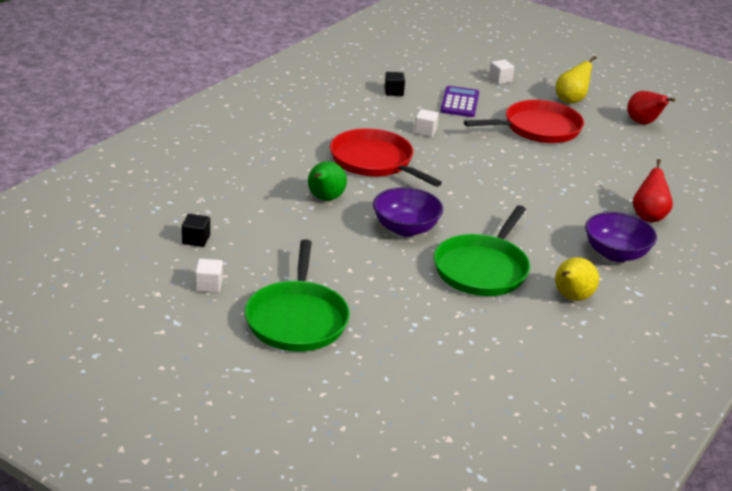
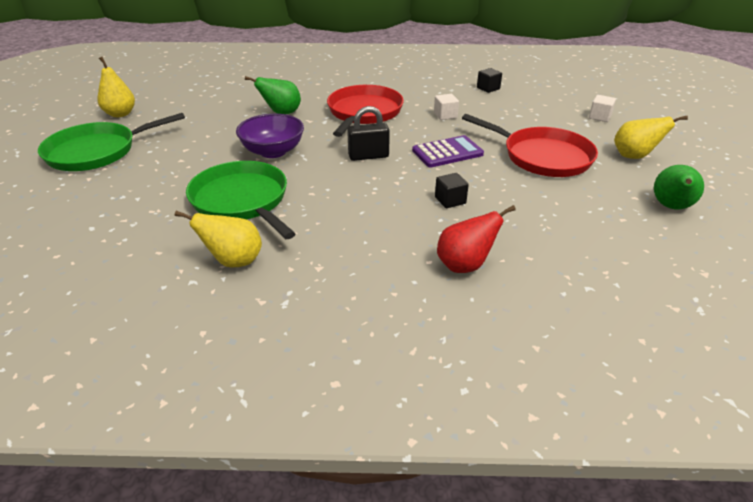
camera: 60 degrees right, 5 degrees up
black cube [182,214,210,247] -> black cube moved to [435,173,469,208]
white cube [195,259,223,293] -> yellow pear [98,57,135,117]
green pan [434,205,530,296] -> green pan turned 60 degrees clockwise [186,161,296,239]
purple calculator [440,86,479,117] -> purple calculator moved to [412,135,484,168]
purple bowl [585,212,657,262] -> none
red pear [627,91,675,124] -> green pear [654,165,704,209]
none -> black padlock [347,106,390,161]

